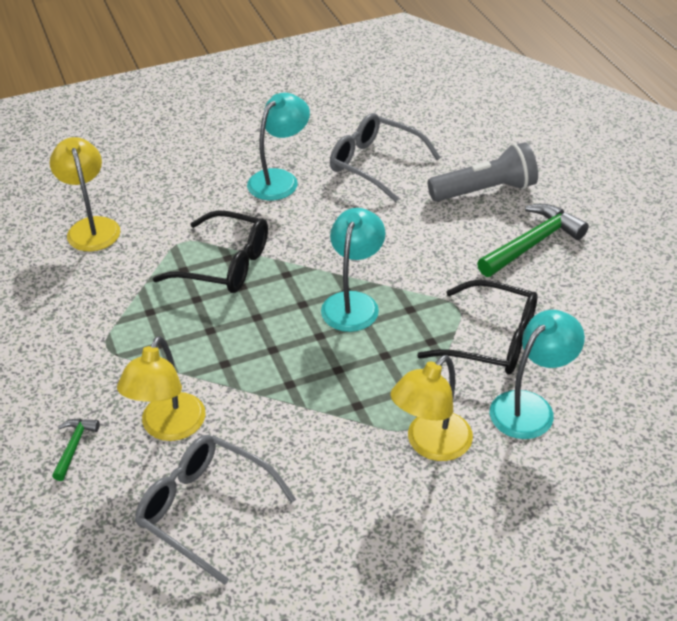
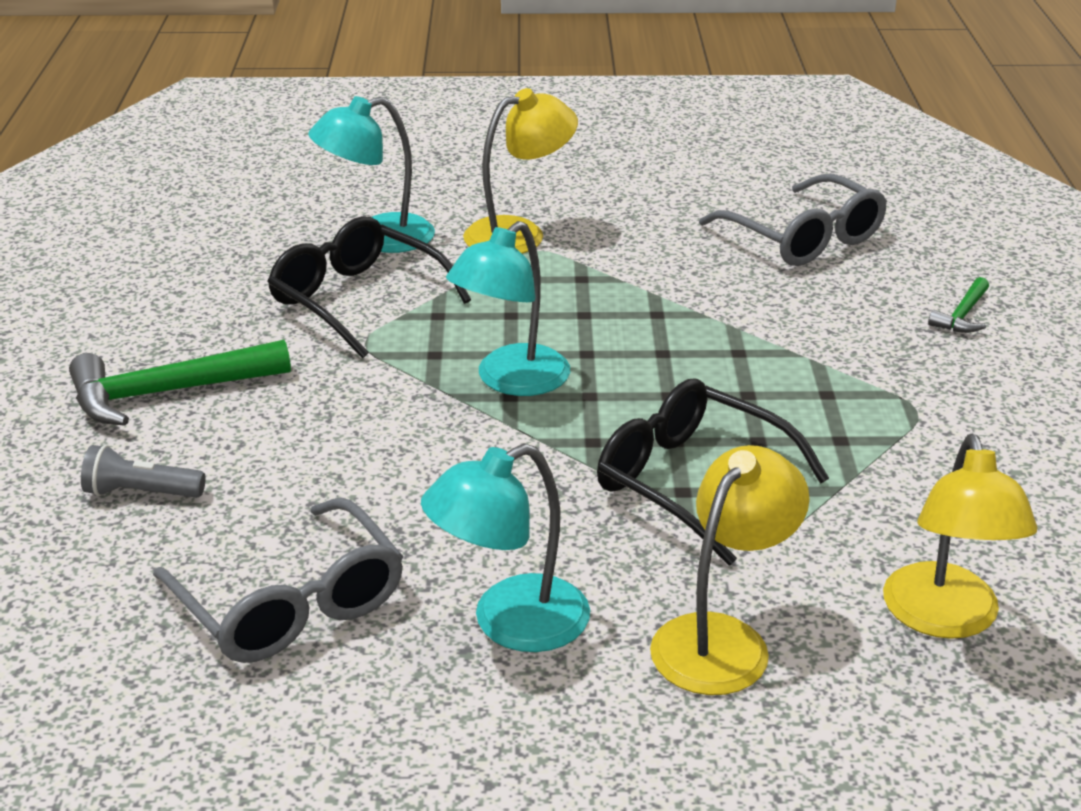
camera: 160 degrees left, 10 degrees down
yellow lamp [117,336,206,441] -> yellow lamp moved to [650,445,810,695]
grey flashlight [428,142,538,202] -> grey flashlight [81,445,206,498], size x0.55

